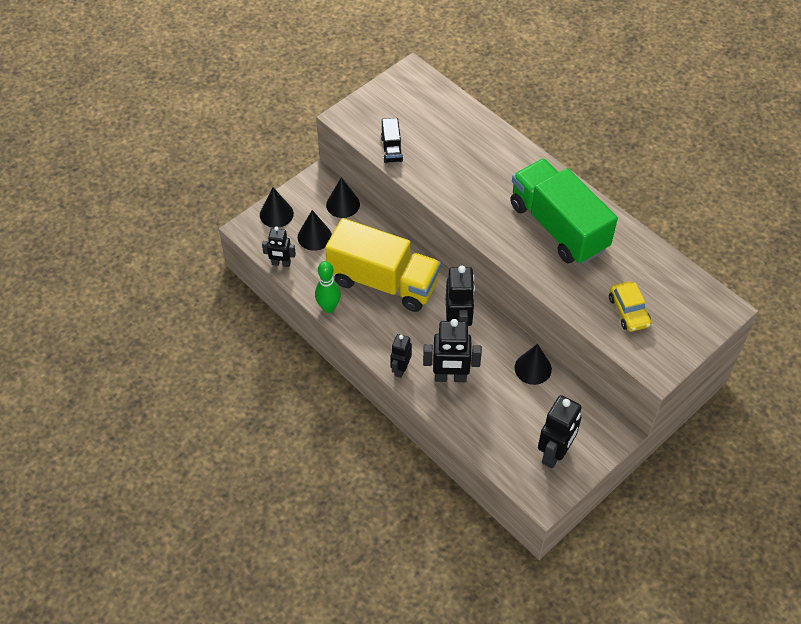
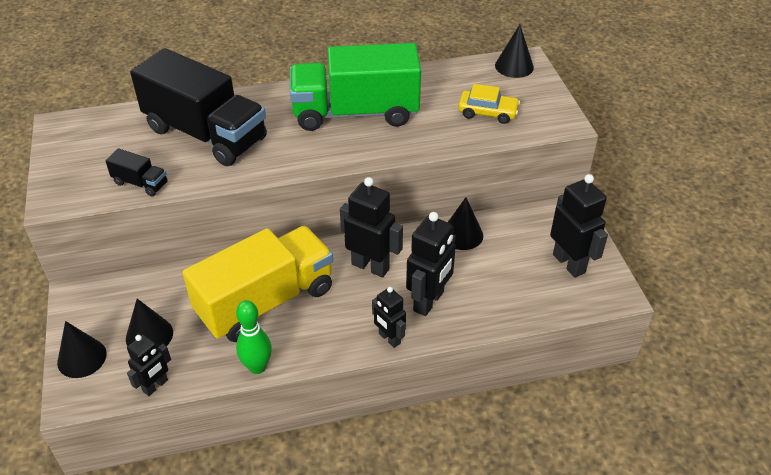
camera: 60 degrees left, 10 degrees down
black cone [326,177,360,218] -> black cone moved to [495,25,534,78]
none -> black truck [130,48,267,166]

